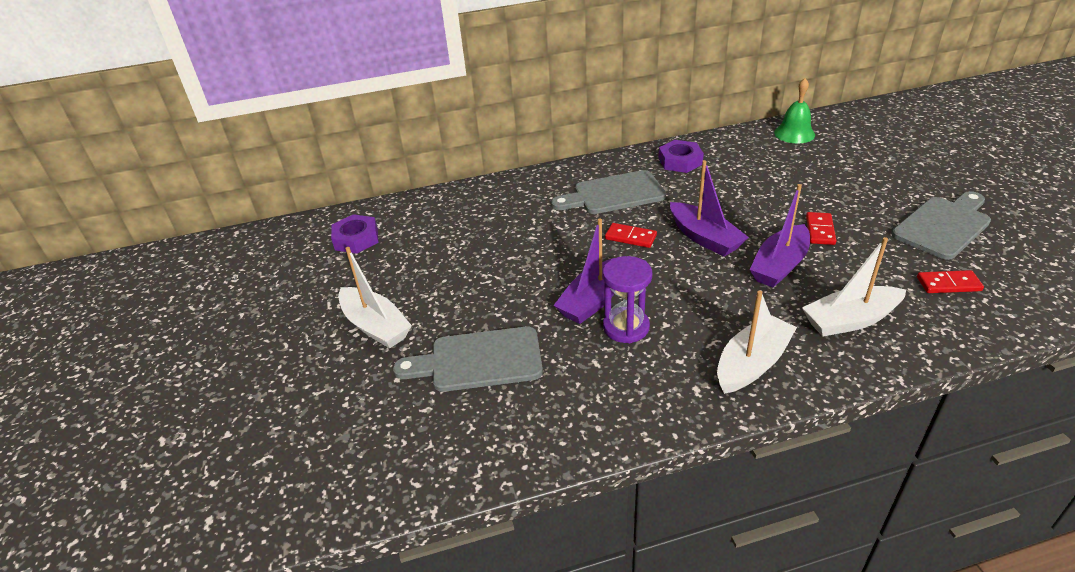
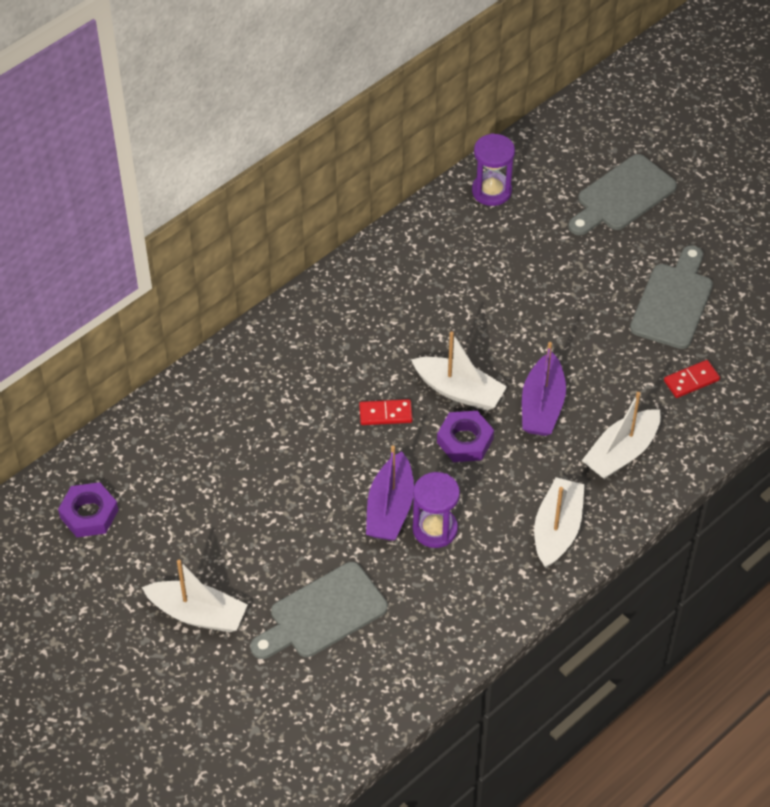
camera: 30 degrees left, 15 degrees up
grey cutting board [551,170,666,214] -> grey cutting board moved to [568,154,677,235]
purple nut [658,140,704,173] -> purple nut moved to [437,411,494,462]
purple boat [670,160,749,256] -> white boat [411,332,507,411]
green bell [774,78,815,143] -> purple hourglass [472,133,515,206]
red domino [806,212,836,245] -> none

